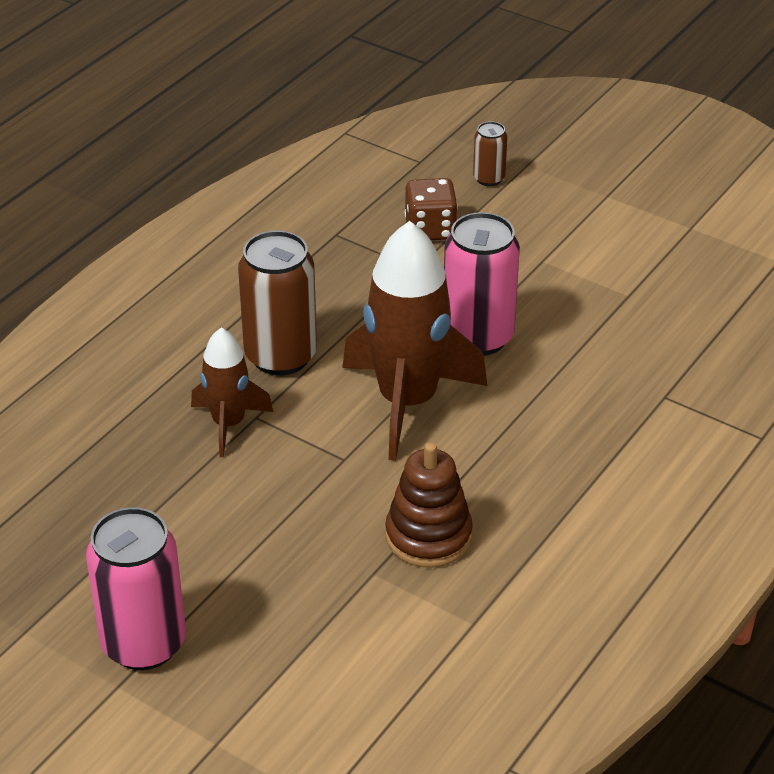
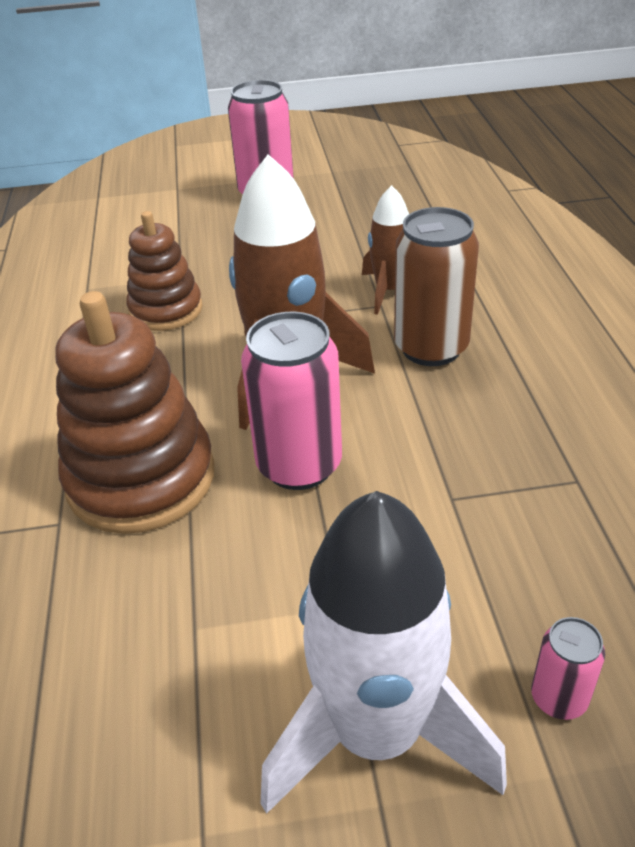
camera: 140 degrees right, 0 degrees up
brown dice [405,178,458,240] -> none
brown can [473,121,507,186] -> pink can [531,617,605,720]
none -> brown stacking toy [55,291,215,534]
none -> white rocket [260,491,507,814]

